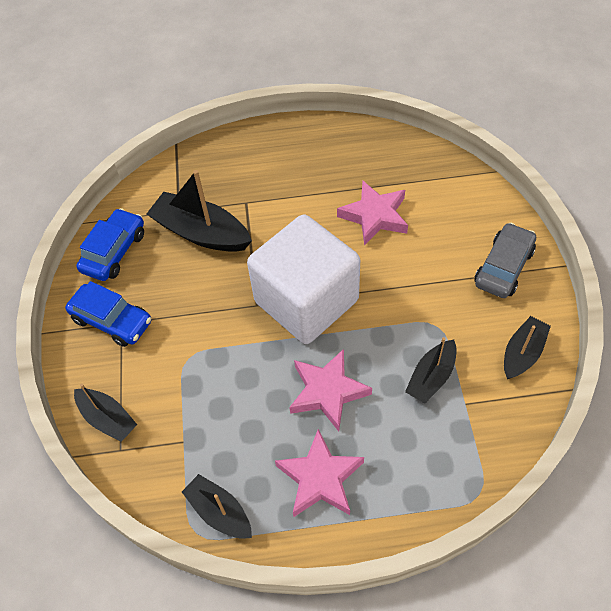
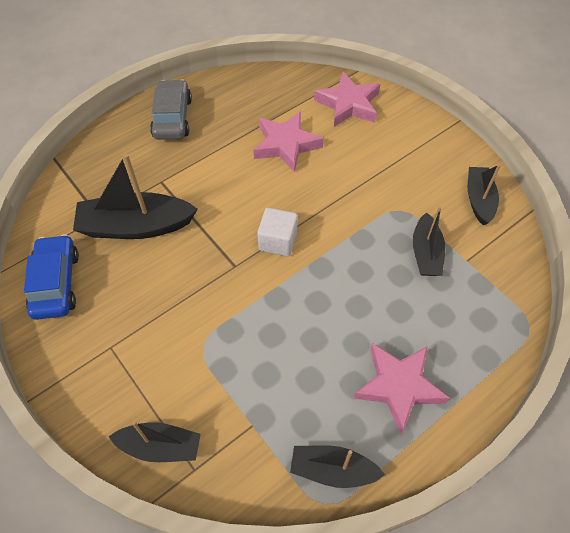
camera: 35 degrees left, 0 degrees up
blue car [65,281,151,347] -> none
white cube [247,215,360,344] -> white cube [257,208,298,256], size x0.41
pink star [289,349,372,432] -> pink star moved to [314,72,380,127]
grey car [474,223,536,298] -> grey car moved to [150,80,192,140]

